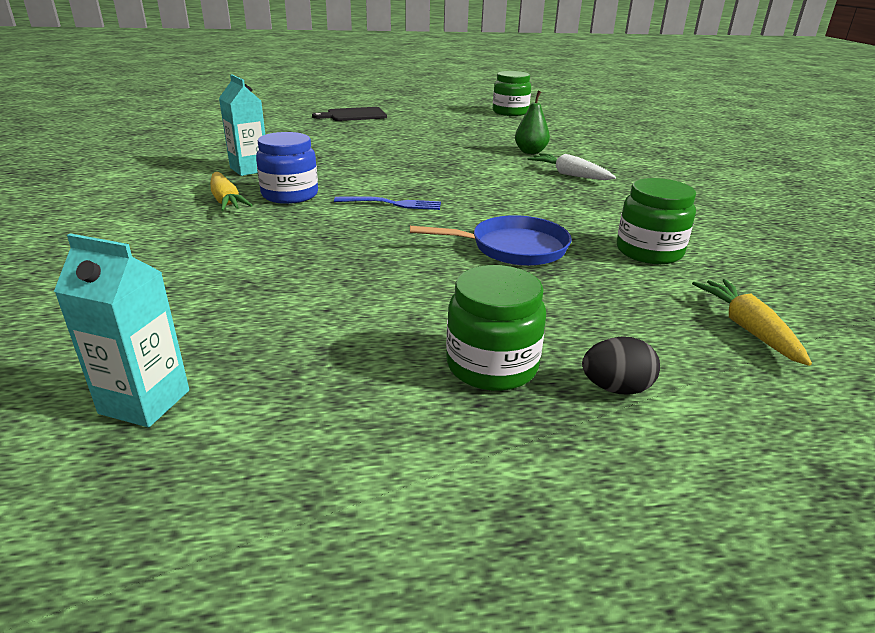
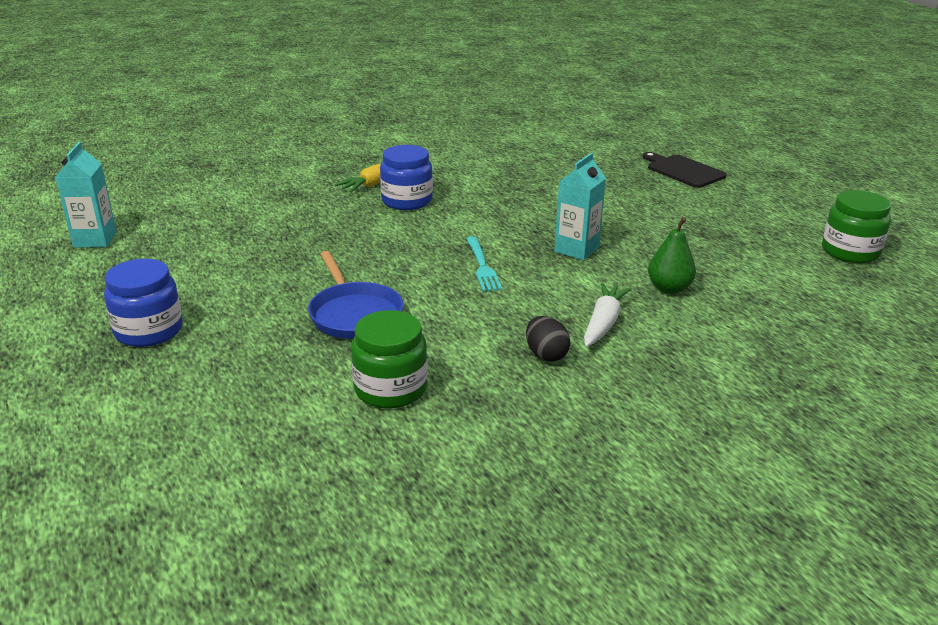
camera: 70 degrees right, 0 degrees up
turquoise carton [219,74,265,176] -> turquoise carton moved to [554,153,606,260]
blue fork [334,196,441,210] -> none
green jar [446,265,546,391] -> blue jar [104,259,183,347]
black egg [582,336,660,395] -> black egg moved to [526,316,570,362]
yellow carrot [692,279,812,366] -> none
none -> turquoise fork [466,236,502,292]

